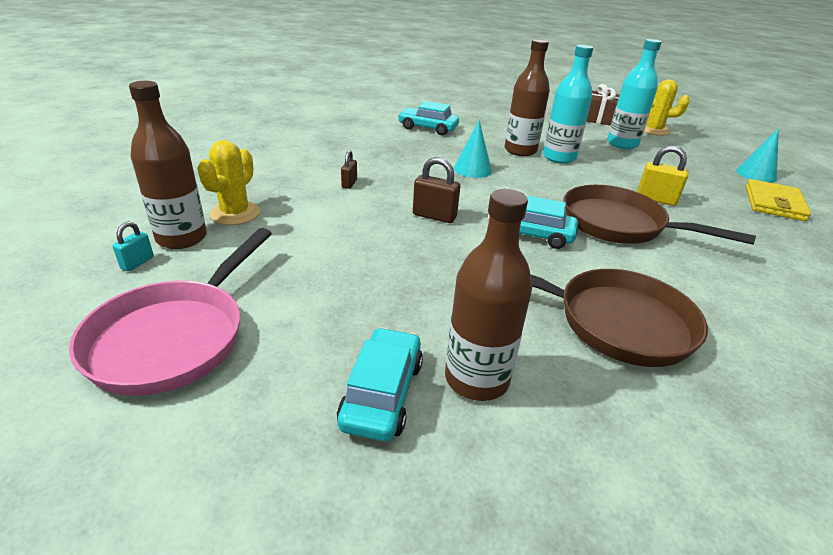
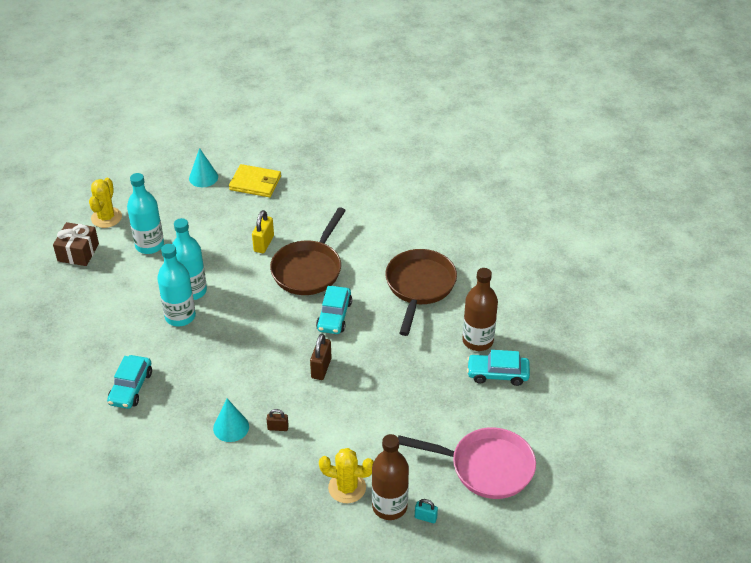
camera: 95 degrees left, 10 degrees up
turquoise cone [454,121,492,178] -> turquoise cone moved to [213,399,249,442]
brown bottle [505,39,550,156] -> turquoise bottle [157,244,196,326]

